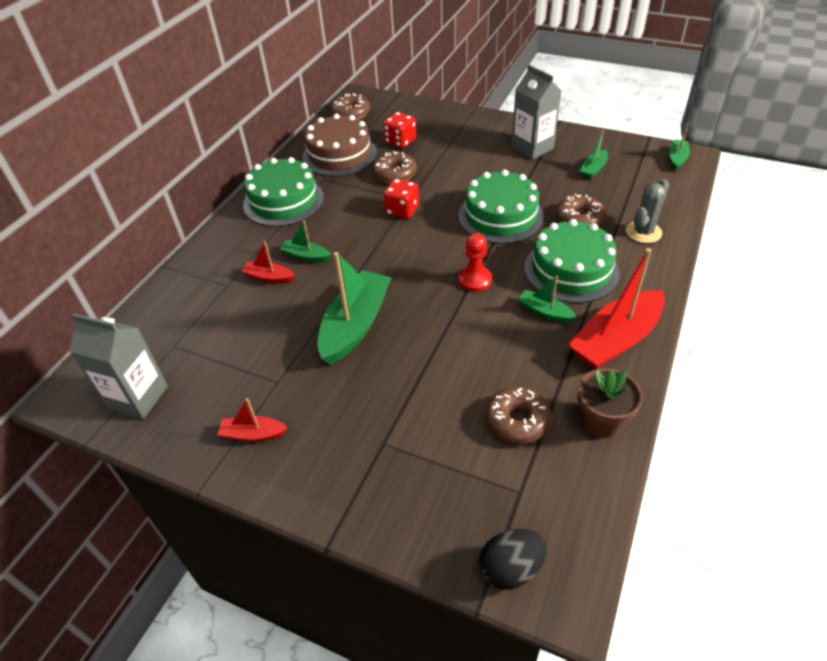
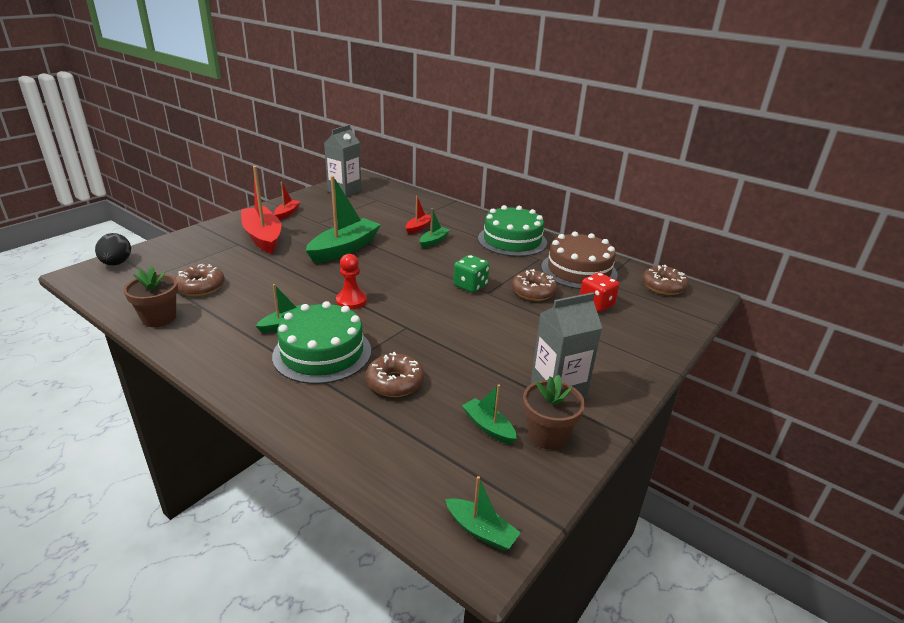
camera: 100 degrees right, 15 degrees down
green boat [317,252,391,365] -> green boat turned 90 degrees counterclockwise [306,176,381,263]
red dice [383,179,419,219] -> green dice [453,255,490,293]
green cake [458,170,544,244] -> none
red boat [568,248,665,370] -> red boat moved to [241,166,281,254]
grey cactus [626,179,669,243] -> none
none -> brown flower pot [523,375,585,450]

